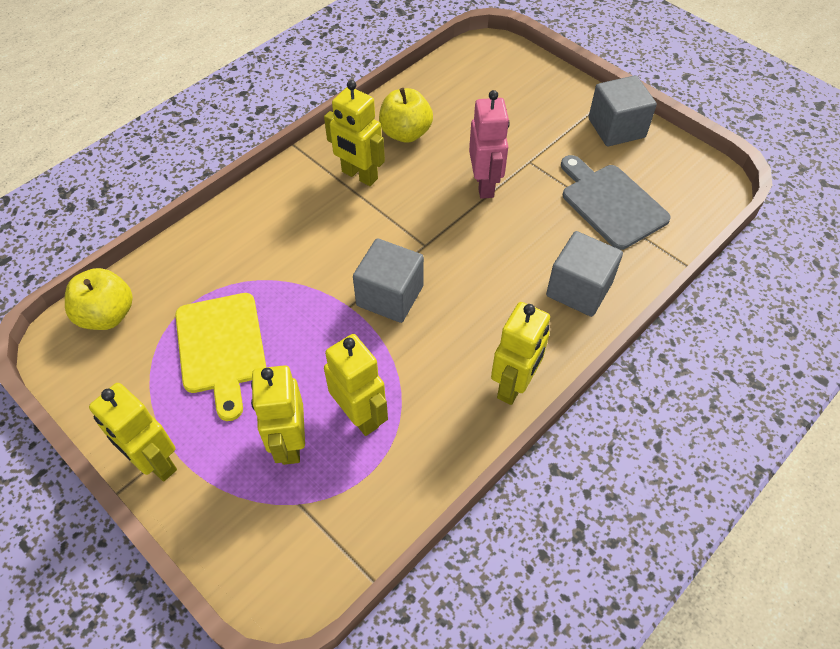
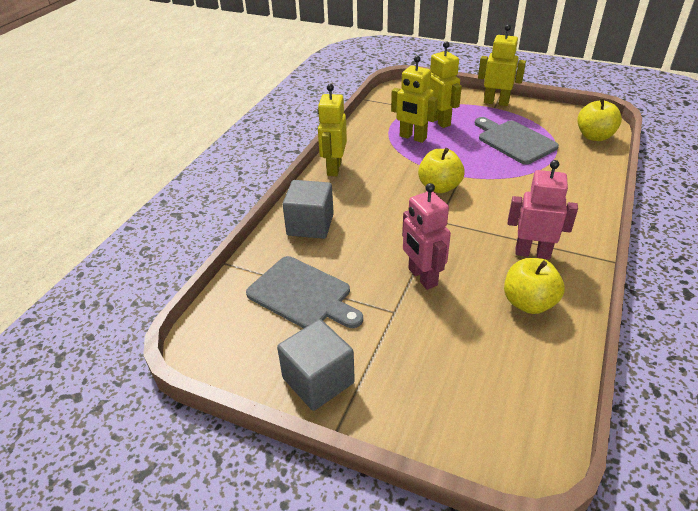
camera: 160 degrees right, 15 degrees down
yellow cutting board [175,293,266,421] -> grey cutting board [475,117,559,164]
yellow robot [324,80,385,186] -> pink robot [508,160,578,259]
grey cube [353,238,424,323] -> yellow apple [418,148,465,193]

